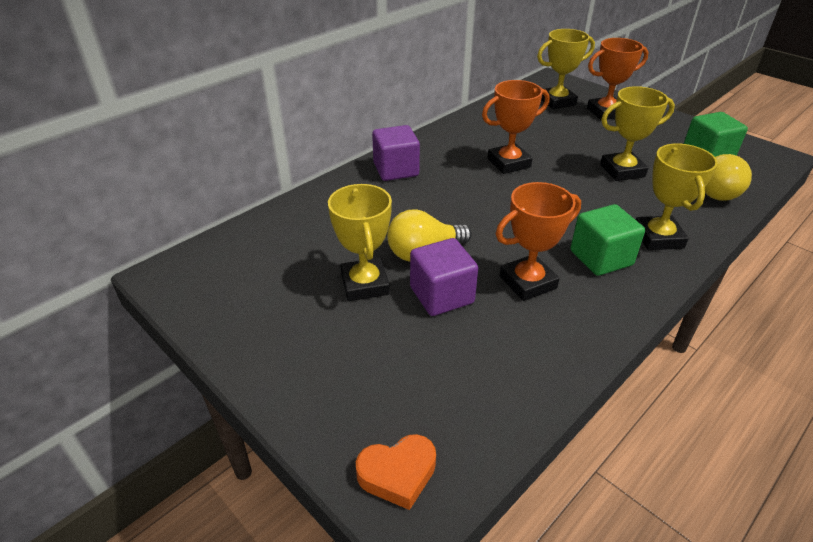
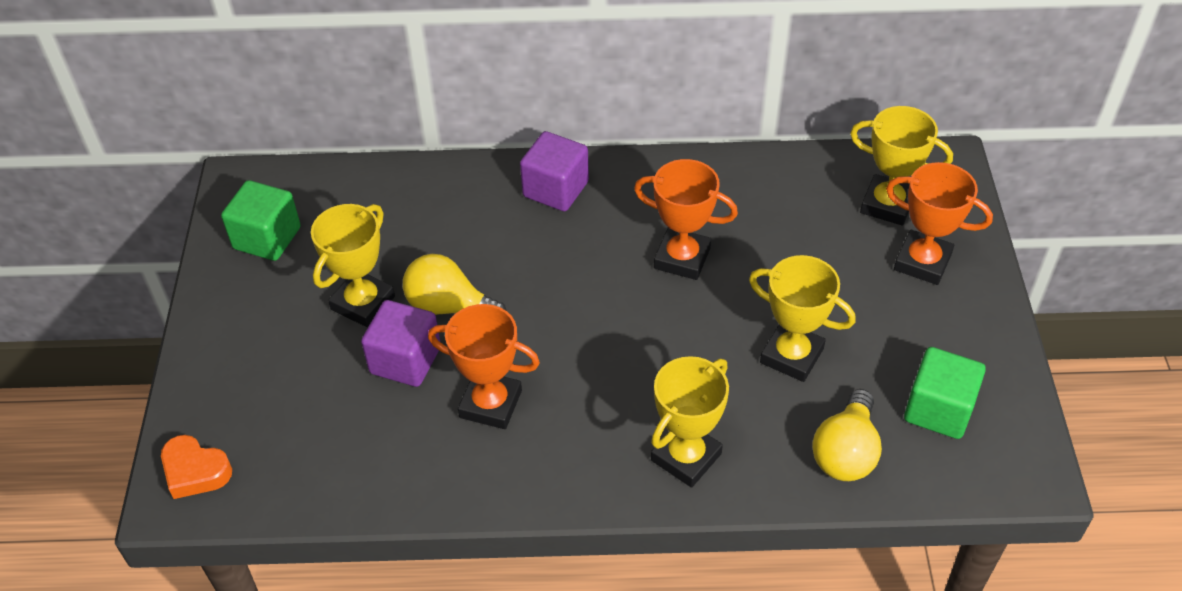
camera: 45 degrees right, 10 degrees up
green cube [570,204,645,276] -> green cube moved to [221,180,301,261]

